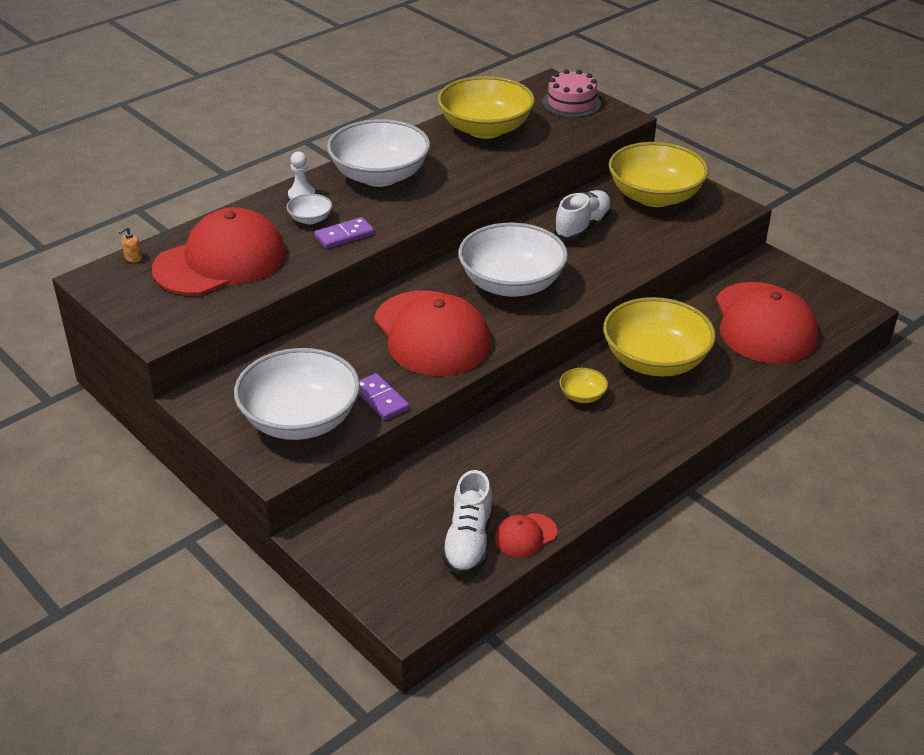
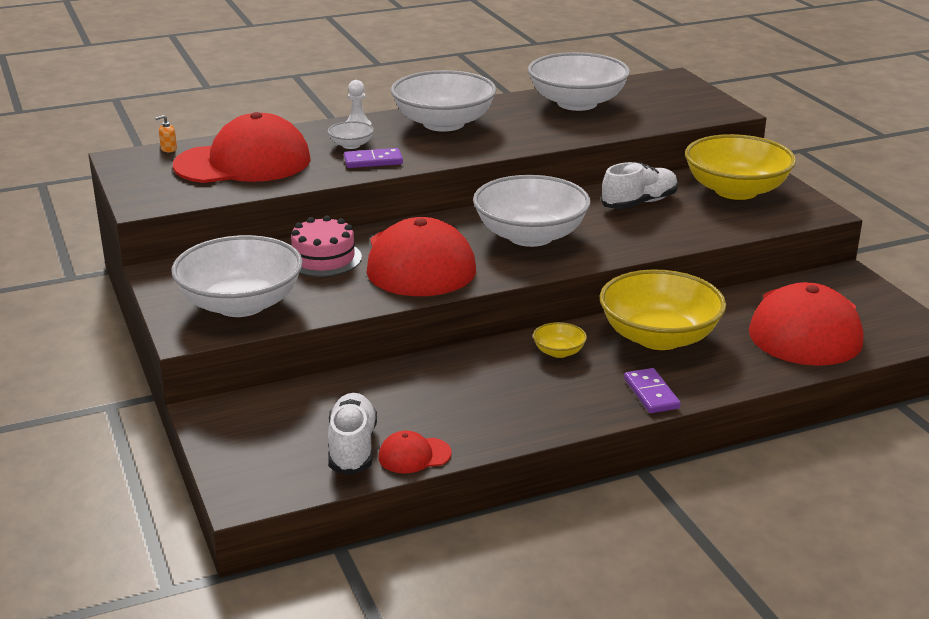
camera: 20 degrees right, 10 degrees down
purple domino [359,373,410,420] -> purple domino moved to [624,368,681,413]
yellow bowl [438,76,535,139] -> white bowl [528,52,630,111]
white shoe [442,470,493,575] -> white shoe turned 150 degrees clockwise [328,393,377,475]
pink cake [542,69,601,118] -> pink cake moved to [291,216,362,277]

